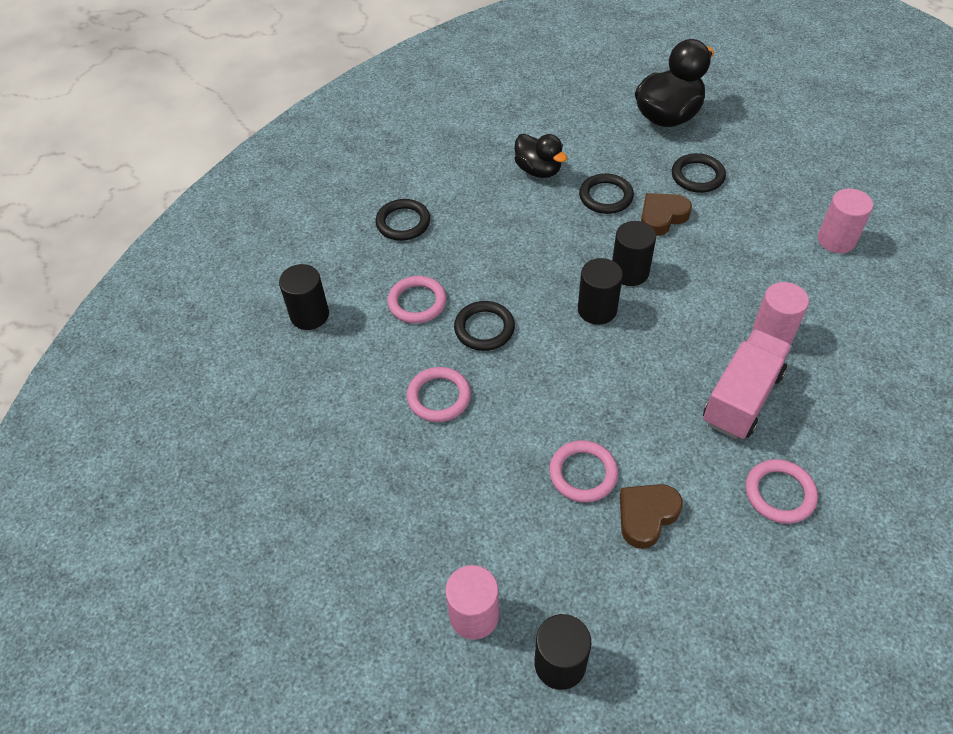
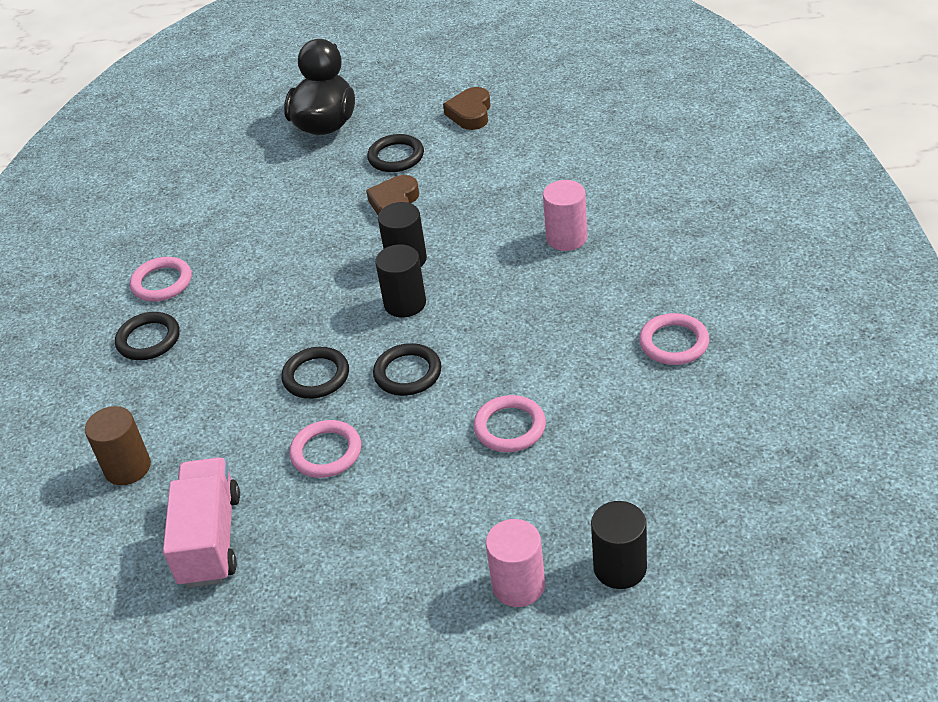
camera: 35 degrees left, 10 degrees down
black cylinder [279,264,329,330] -> brown cylinder [85,406,151,485]
pink ring [387,276,447,323] -> pink ring moved to [130,257,191,302]
black duck [514,134,567,178] -> none
black ring [579,173,634,214] -> black ring moved to [373,343,442,396]
brown heart [620,484,683,549] -> brown heart moved to [443,87,491,130]
pink truck [703,329,792,439] -> pink truck moved to [163,457,240,588]
pink cylinder [818,189,873,253] -> none

